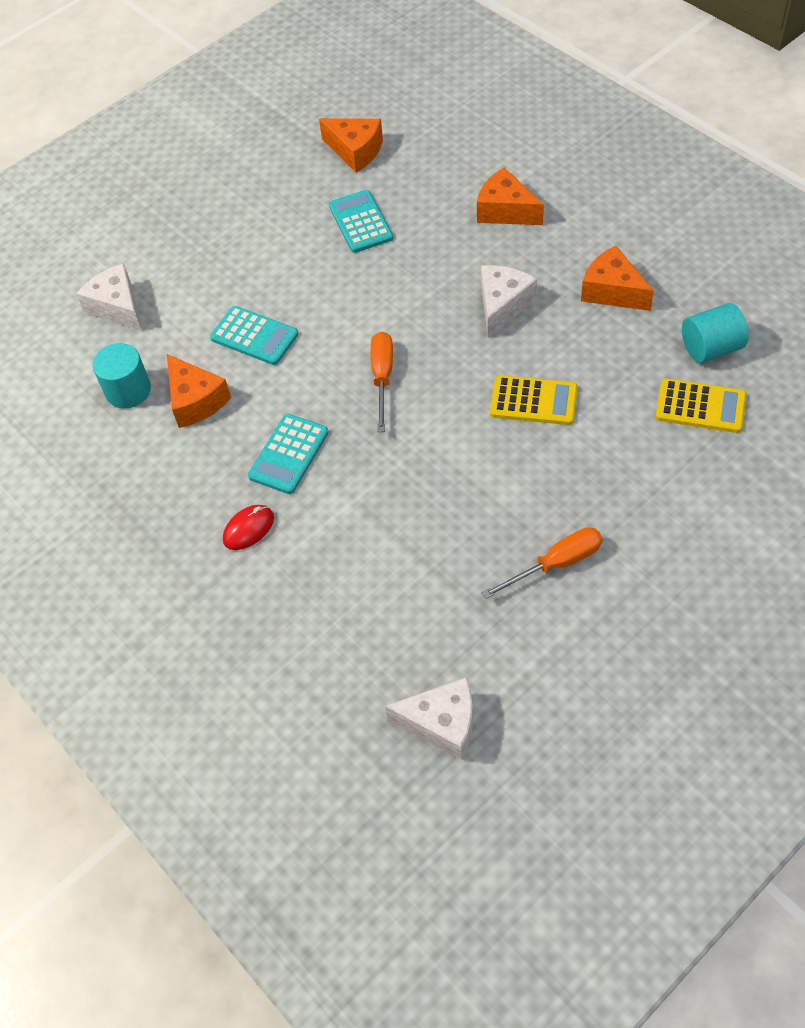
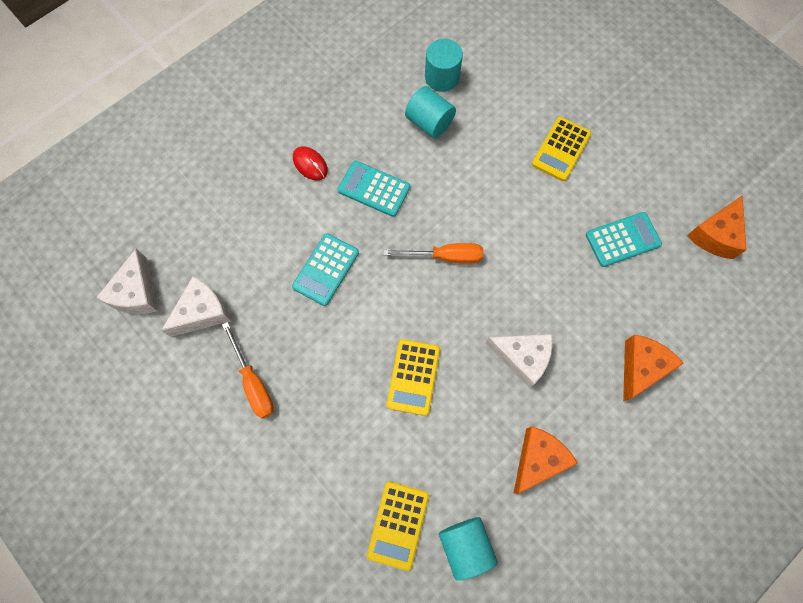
camera: 85 degrees right, 15 degrees up
white cheese [76,263,142,331] -> white cheese moved to [161,276,231,337]
orange cheese [167,354,231,428] -> turquoise cylinder [405,86,456,138]
turquoise calculator [210,306,298,365] -> turquoise calculator moved to [292,233,359,306]
none -> yellow calculator [532,117,592,181]

